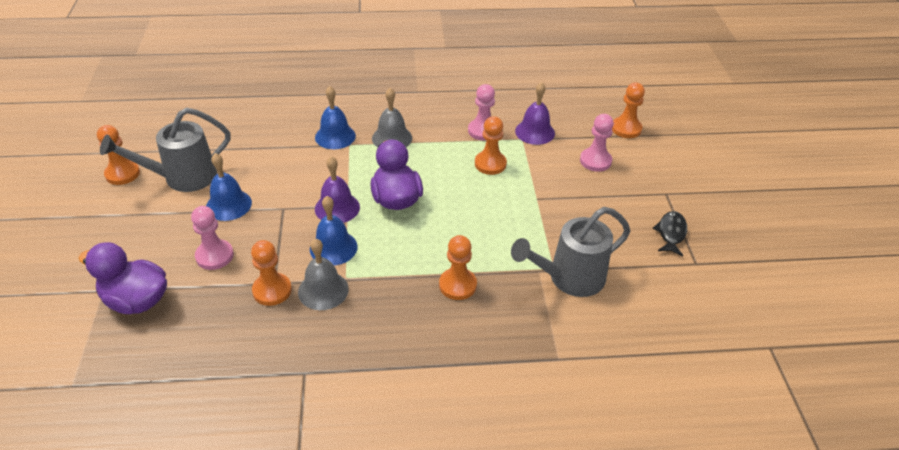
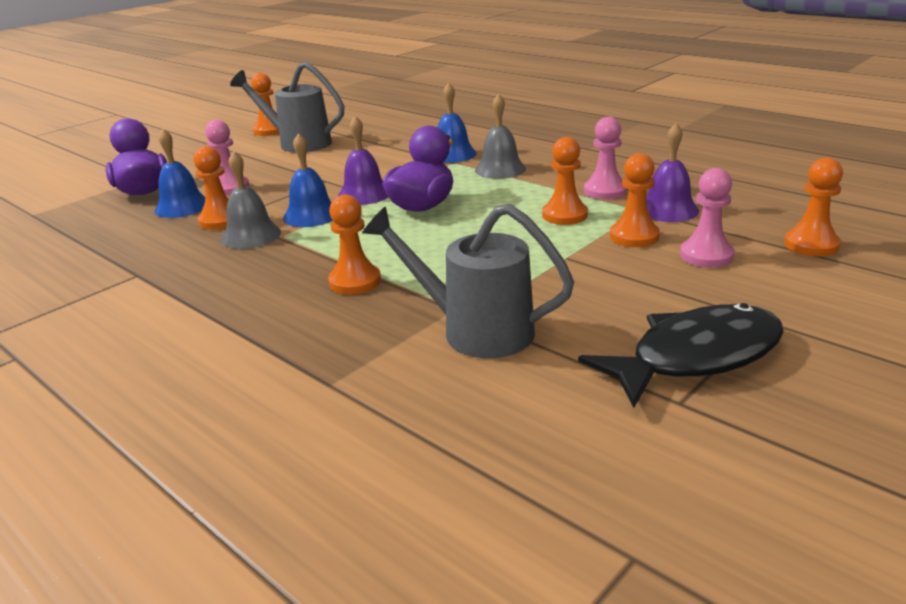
camera: 50 degrees right, 15 degrees down
blue bell [206,153,252,221] -> blue bell moved to [154,129,205,218]
black fish [653,211,687,257] -> black fish [578,303,784,408], size x1.93
none -> orange pawn [610,153,660,247]

